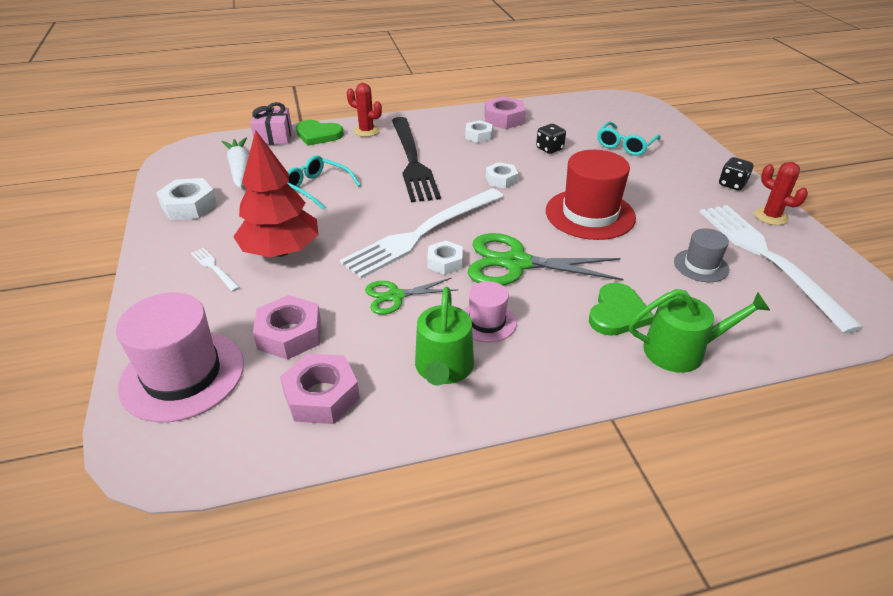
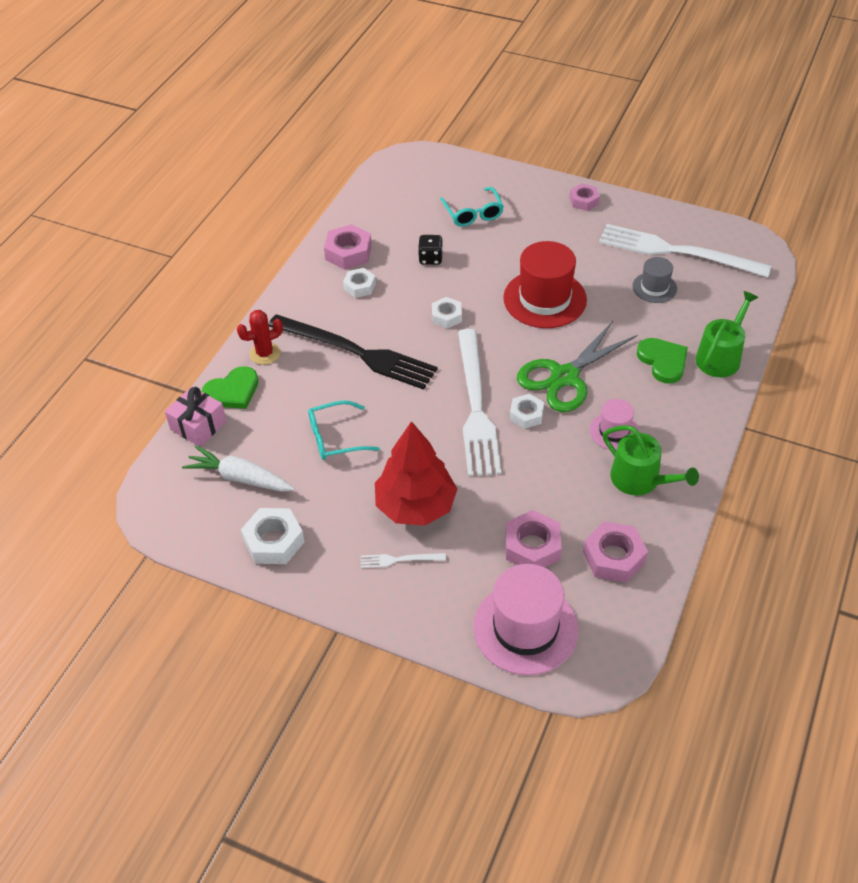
camera: 50 degrees left, 10 degrees up
green scissors [365,278,458,315] -> none
black dice [719,157,753,191] -> pink nut [569,183,600,211]
red cactus [755,162,808,225] -> none

